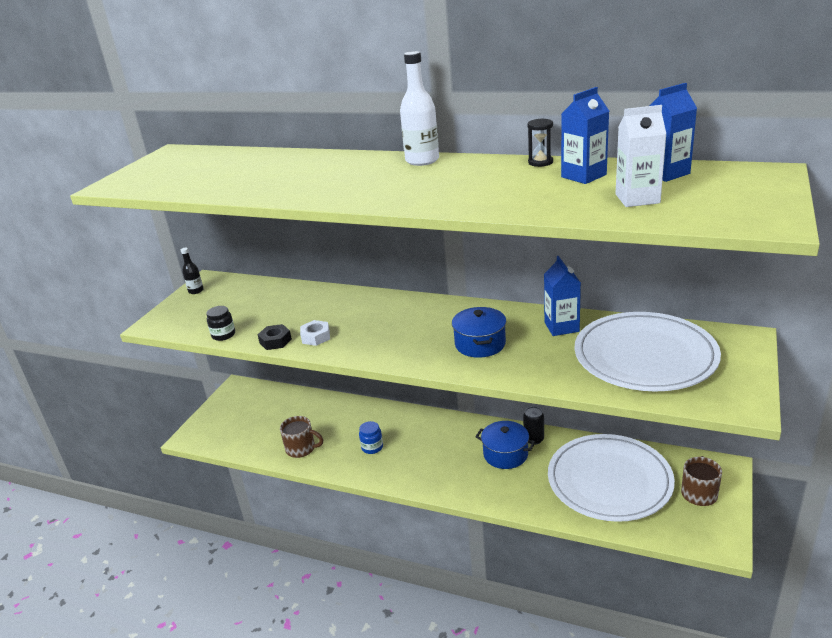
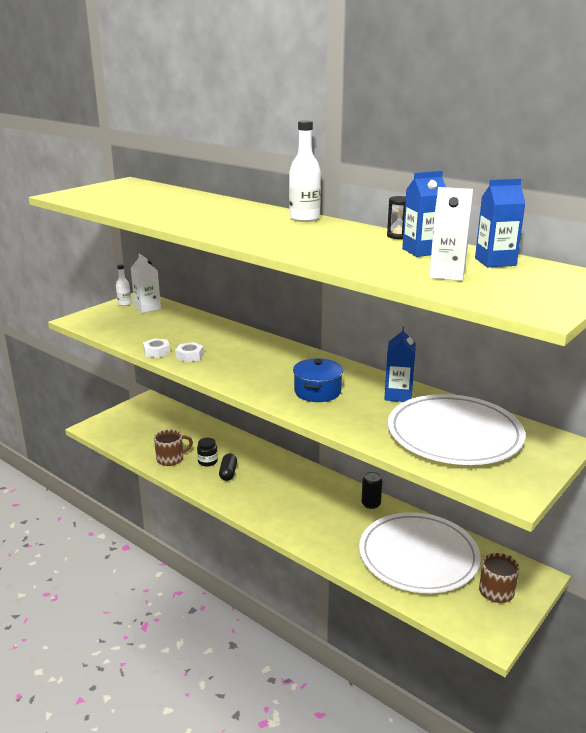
camera: 15 degrees right, 5 degrees down
black bottle [181,248,204,294] -> white bottle [116,264,131,306]
black jar [206,306,235,341] -> black jar moved to [197,438,218,467]
black nut [258,324,292,350] -> white nut [143,338,170,358]
brown mug [280,416,323,458] -> brown mug turned 60 degrees counterclockwise [154,429,193,466]
blue jar [359,421,383,454] -> black capsule [219,453,237,481]
blue pot [476,421,535,469] -> none
none -> white carton [131,254,161,313]

